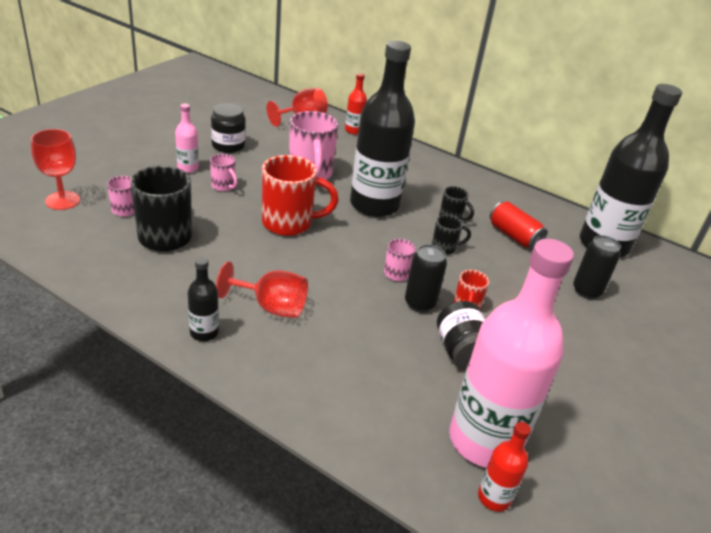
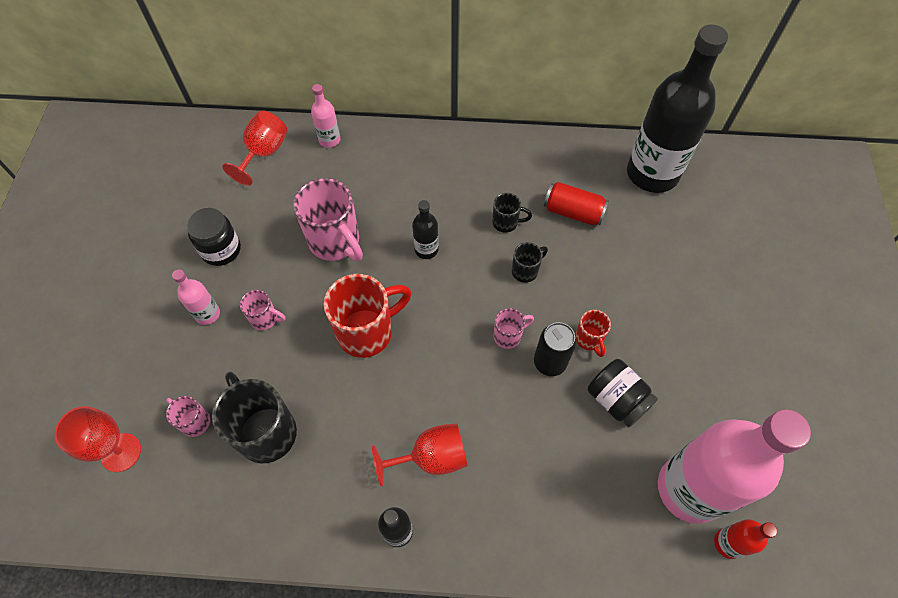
camera: 25 degrees left, 25 degrees up
red bottle [345,73,367,134] -> pink bottle [311,84,340,148]
black bottle [350,41,415,217] -> black bottle [412,200,439,259], size x0.43
black can [573,235,621,299] -> none

